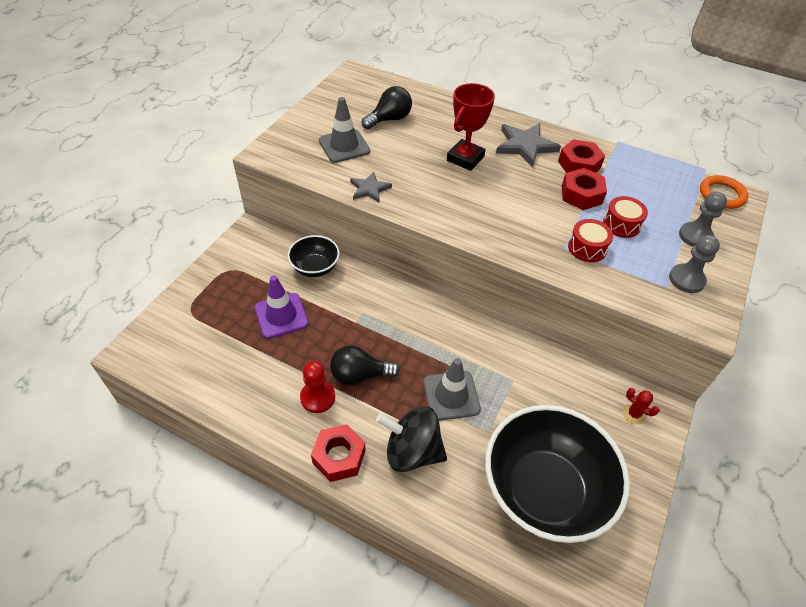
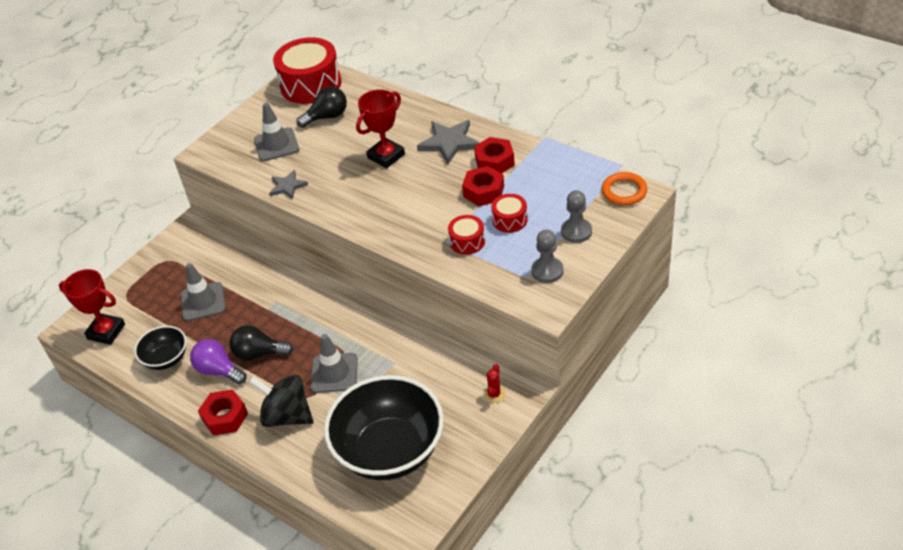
camera: 15 degrees right, 5 degrees down
purple traffic cone [254,275,309,339] -> grey traffic cone [181,263,226,321]
black bowl [287,235,340,277] -> black bowl moved to [134,326,187,370]
red pawn [300,361,335,413] -> purple light bulb [190,339,246,384]
red cactus [622,388,660,424] -> red cactus turned 60 degrees clockwise [484,364,506,403]
none -> red trophy [59,269,125,345]
none -> red drum [273,37,341,104]

